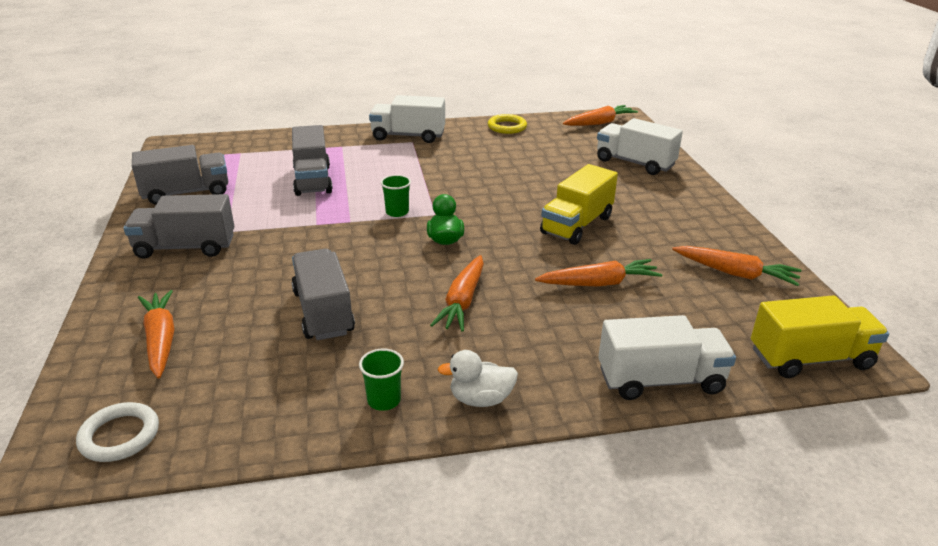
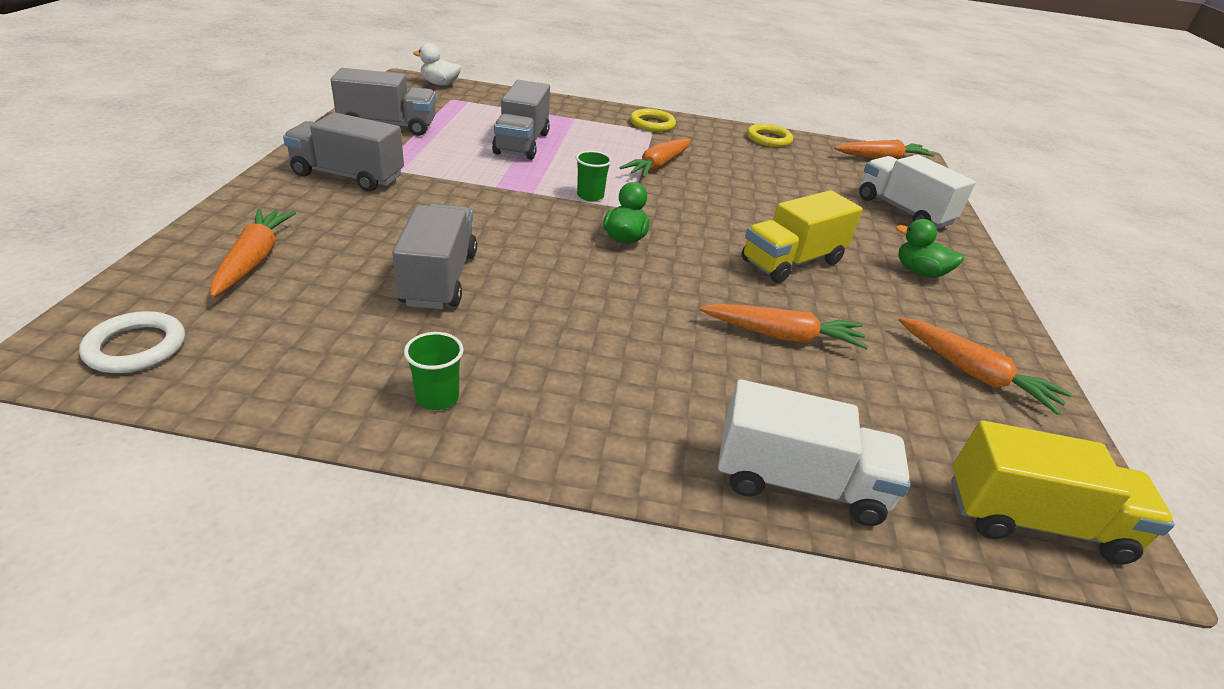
camera: 15 degrees right, 5 degrees up
white truck [369,95,445,143] -> yellow ring [630,109,676,132]
orange carrot [430,255,484,332] -> orange carrot moved to [619,138,691,178]
white duck [438,350,518,407] -> white duck moved to [413,43,461,86]
none -> green duck [896,219,964,278]

